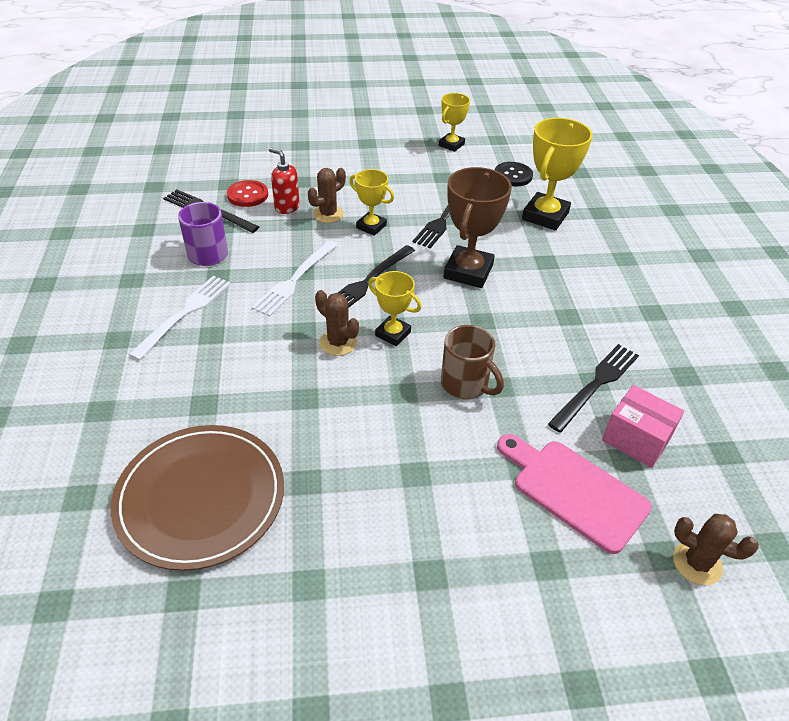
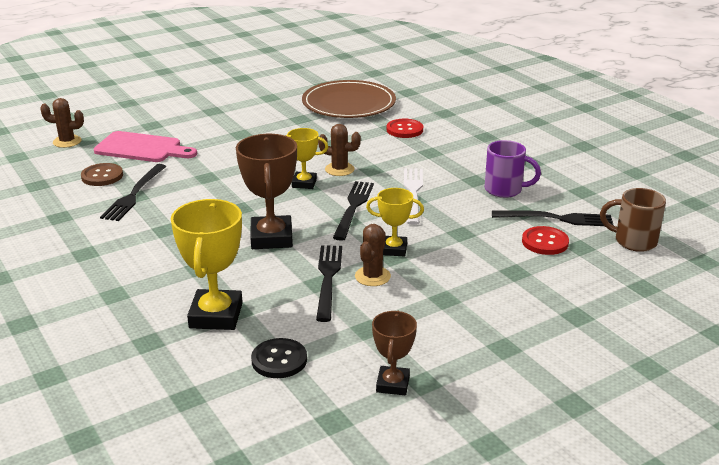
camera: 155 degrees right, 15 degrees down
white fork [128,276,231,360] -> none
red soap dispenser [269,148,300,214] -> none
brown cactus [308,168,346,223] -> brown cactus moved to [355,224,391,286]
yellow trophy [439,93,470,152] -> brown trophy [372,311,417,395]
brown mug [441,325,504,399] -> brown mug moved to [600,188,666,252]
pink box [602,385,684,468] -> brown button [81,163,123,186]
none -> red button [387,119,423,138]

